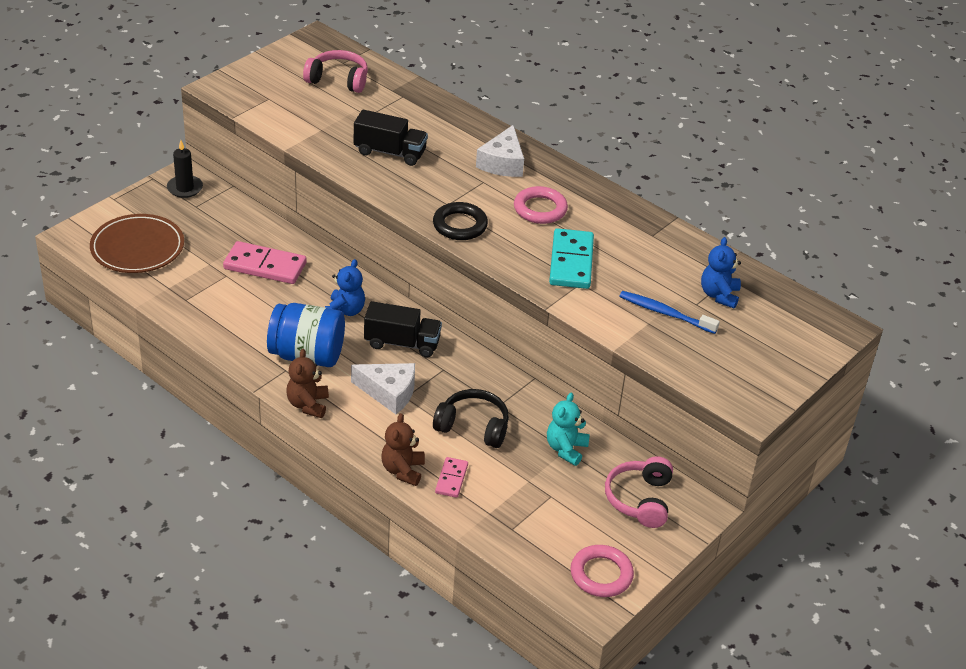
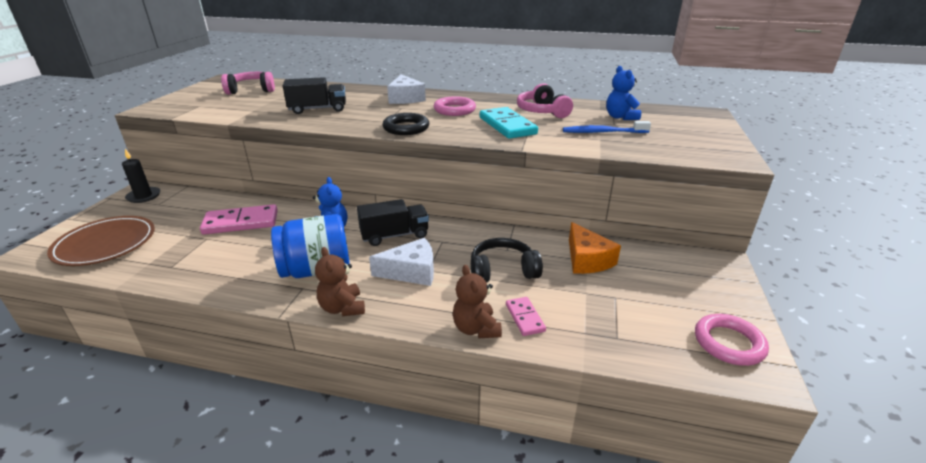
camera: 25 degrees left, 10 degrees down
turquoise teddy bear [547,393,590,466] -> orange cheese [569,222,621,274]
pink headphones [605,456,673,528] -> pink headphones moved to [517,83,573,118]

